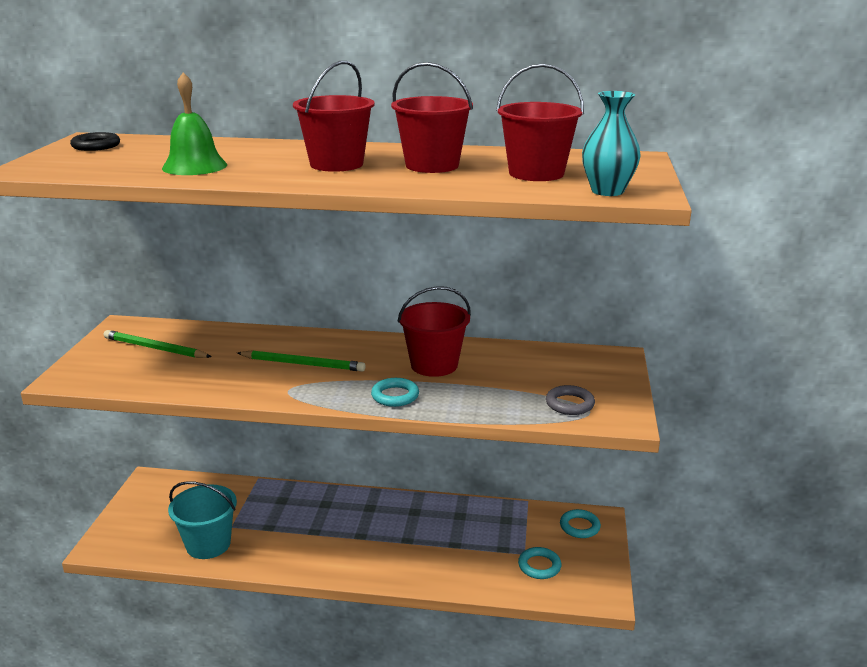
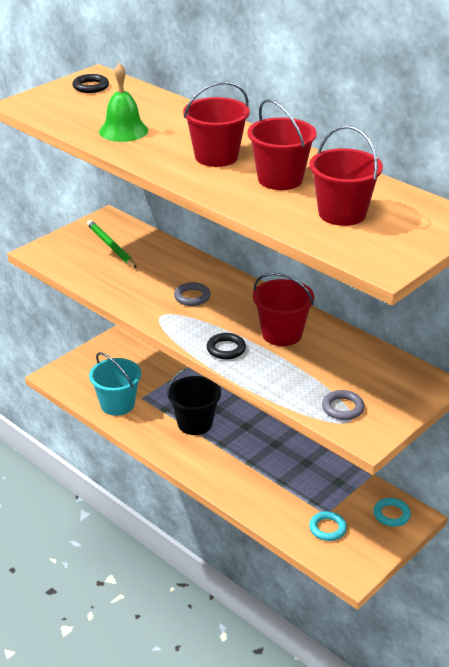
camera: 35 degrees right, 10 degrees up
green pencil [237,350,365,372] -> grey ring [174,282,211,306]
turquoise ring [371,378,419,407] -> black ring [207,333,246,359]
turquoise vase [582,91,641,196] -> none
none -> black bucket [167,367,222,435]

